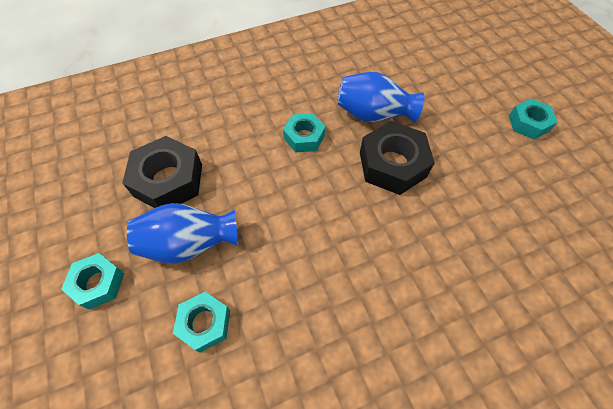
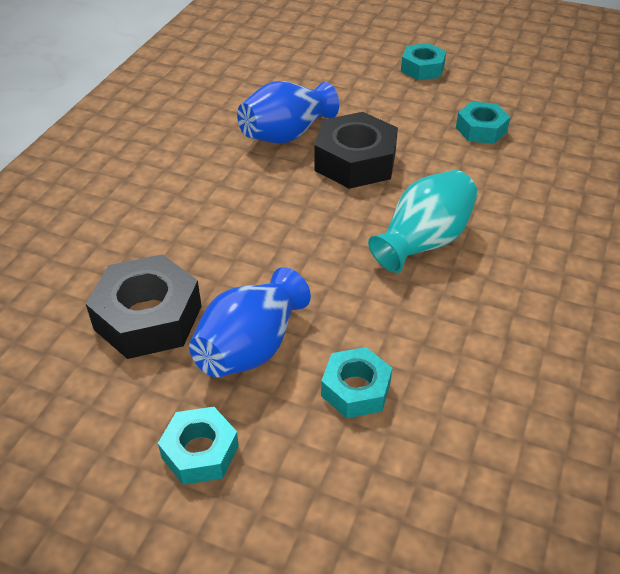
camera: 45 degrees left, 15 degrees down
turquoise nut [283,113,326,152] -> turquoise nut moved to [456,101,510,144]
none -> turquoise vase [368,170,478,273]

